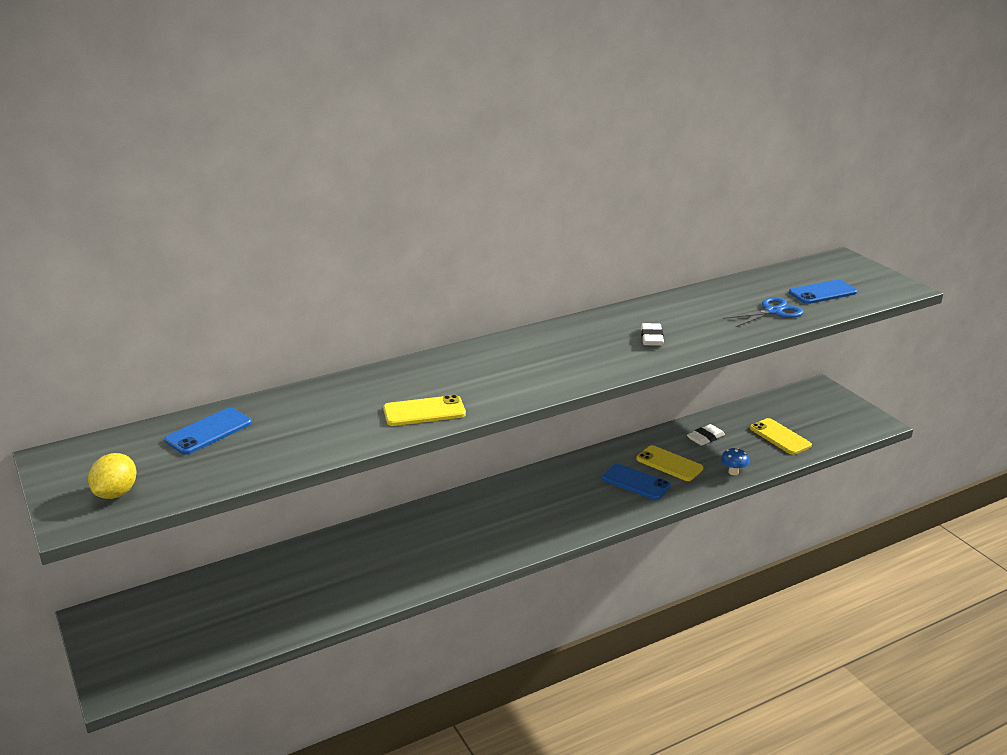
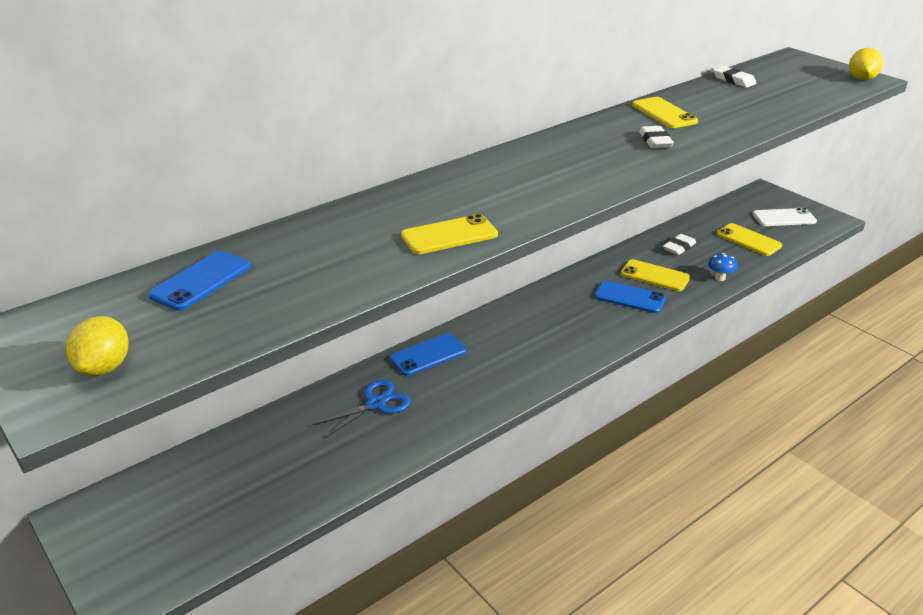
camera: 10 degrees left, 5 degrees up
blue scissors [723,297,804,327] -> blue scissors moved to [312,380,411,439]
blue phone [789,279,857,304] -> blue phone moved to [390,333,467,376]
none -> yellow phone [632,97,698,128]
none -> white eraser [713,66,756,88]
none -> white phone [753,208,817,226]
none -> yellow lemon [849,48,883,80]

